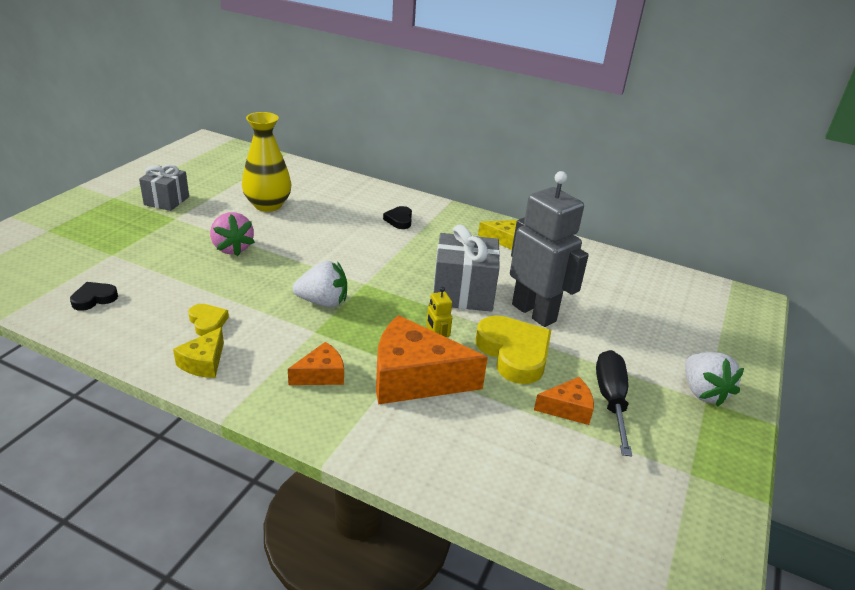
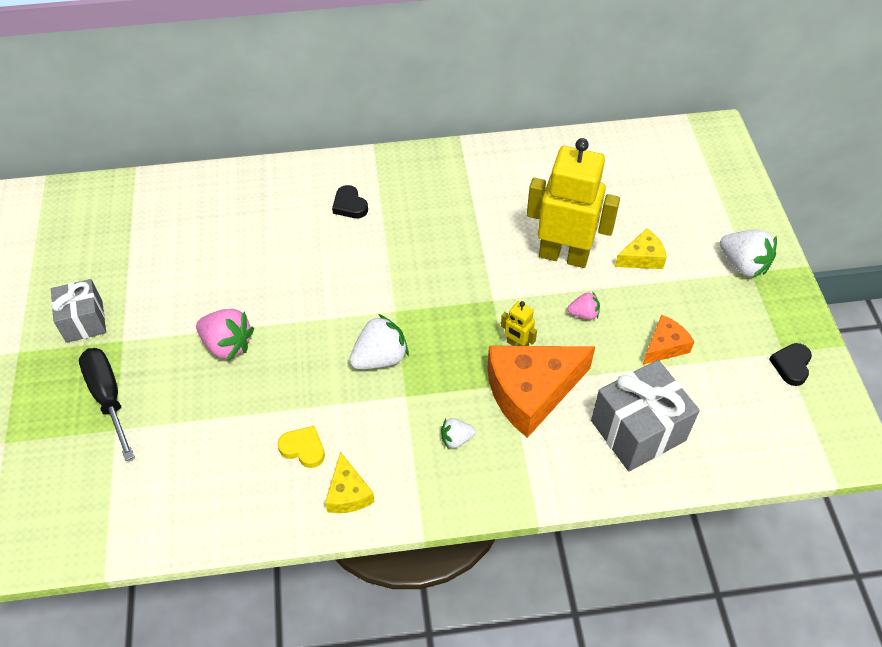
camera: 30 degrees left, 20 degrees up
black heart [70,282,118,311] -> black heart moved to [769,343,812,386]
yellow vase [242,112,292,212] -> none
orange cheese [288,342,344,385] -> white strawberry [441,418,476,449]
grey gift [433,224,500,312] -> grey gift moved to [591,360,700,471]
yellow heart [475,315,551,384] -> pink strawberry [567,292,600,320]
yellow cheese [478,220,517,250] -> yellow cheese moved to [615,228,667,269]
grey robot [510,171,589,327] -> yellow robot [527,138,620,268]
black screwdriver [596,350,632,456] -> black screwdriver moved to [79,348,135,461]

